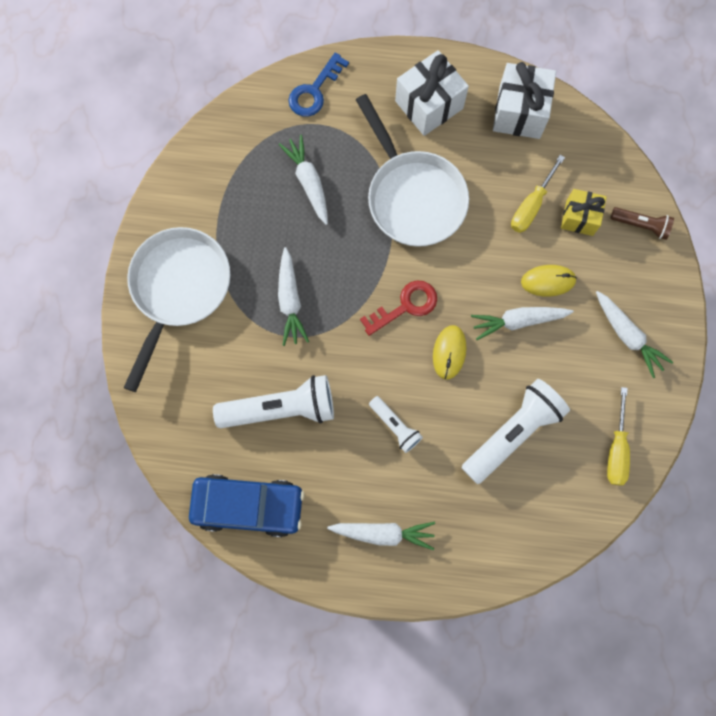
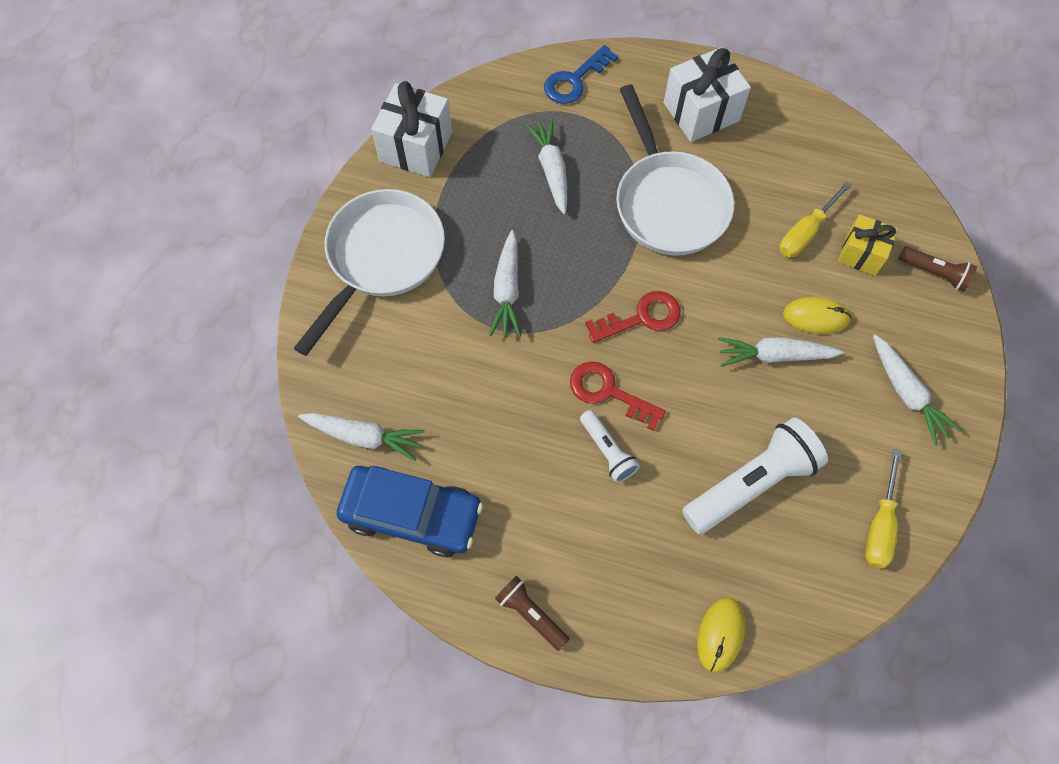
camera: 10 degrees right, 10 degrees down
white flashlight [213,375,334,428] -> none
white carrot [327,522,435,550] -> white carrot moved to [298,413,425,461]
yellow mouse [433,325,466,380] -> yellow mouse moved to [697,597,745,673]
white gift [493,62,556,139] -> white gift moved to [371,81,452,177]
none -> brown flashlight [495,576,570,651]
none -> red key [570,361,666,431]

